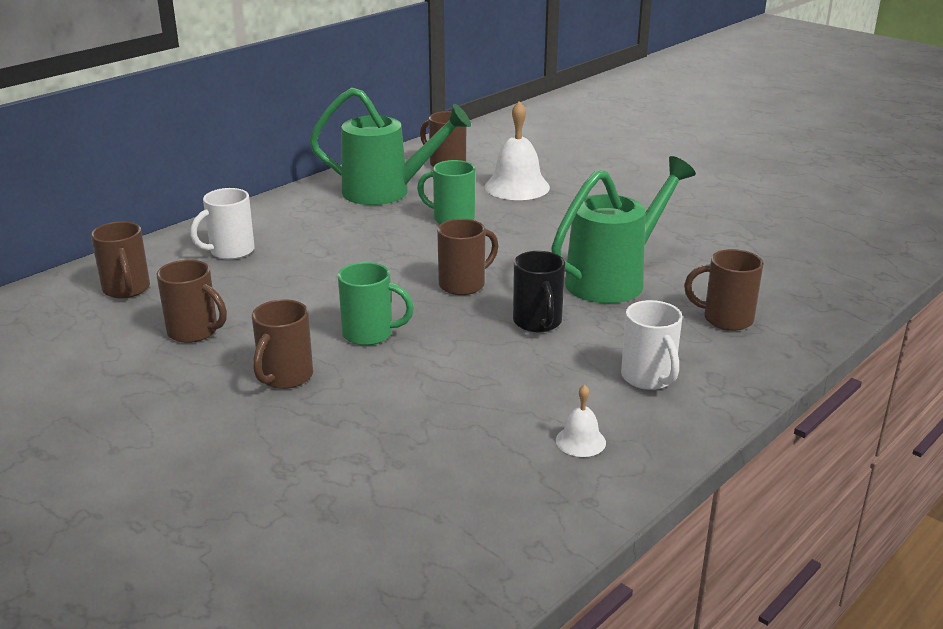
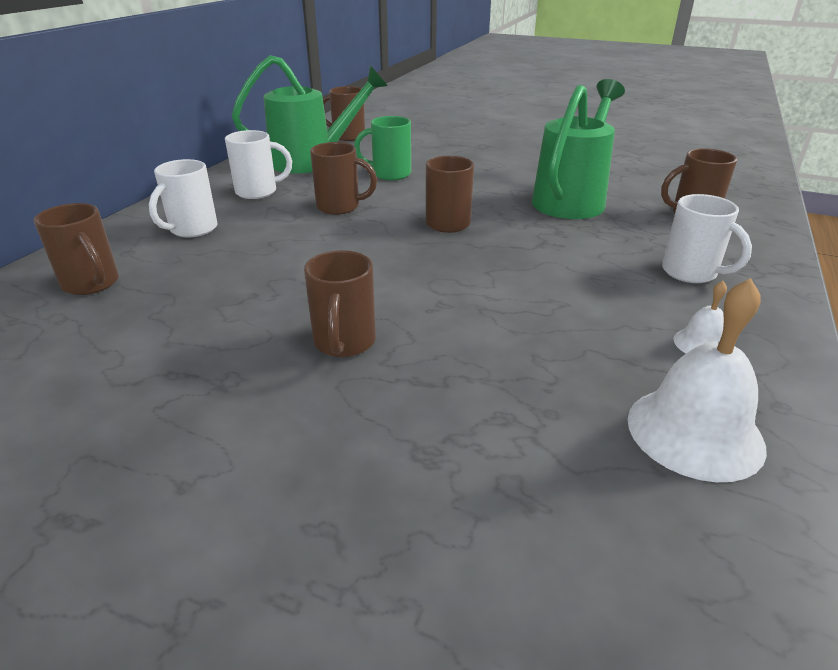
camera: 20 degrees left, 5 degrees up
brown mug [157,260,227,343] -> brown mug moved to [310,142,377,215]
green mug [338,262,414,346] -> none
white bell [484,101,550,200] -> white bell moved to [627,278,767,482]
black mug [513,251,565,332] -> none
none -> white mug [225,130,292,199]

